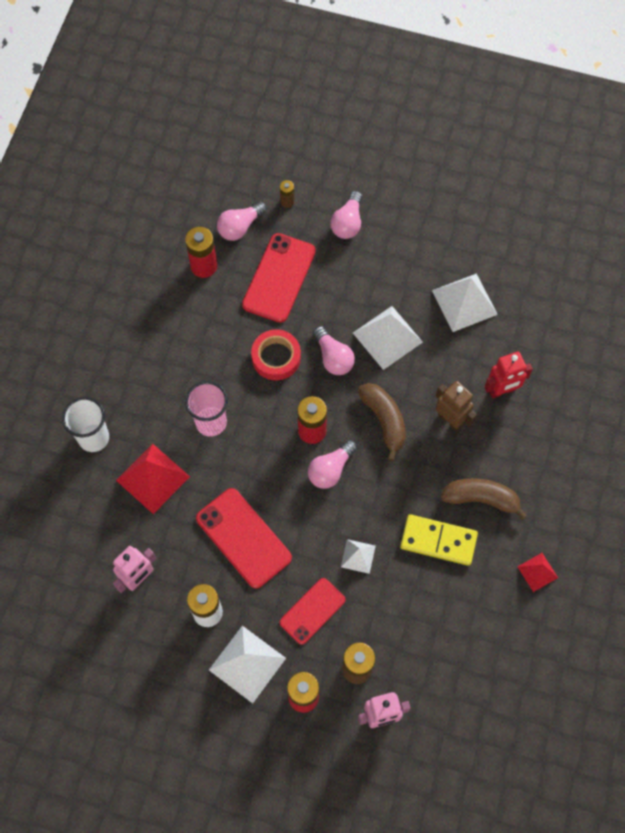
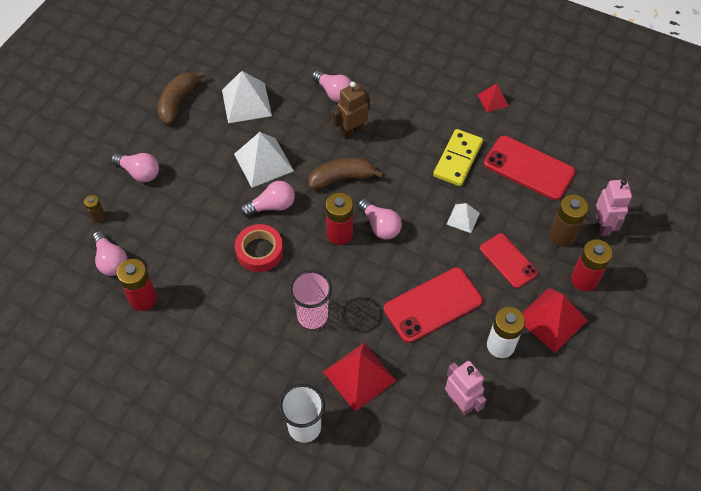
camera: 80 degrees left, 10 degrees down
white pyramid [209,626,286,703] -> red pyramid [522,288,588,352]
red phone [242,233,316,323] -> red phone moved to [484,136,576,200]
brown banana [441,478,528,520] -> brown banana moved to [158,71,205,125]
red robot [484,351,533,399] -> pink light bulb [312,70,352,103]

